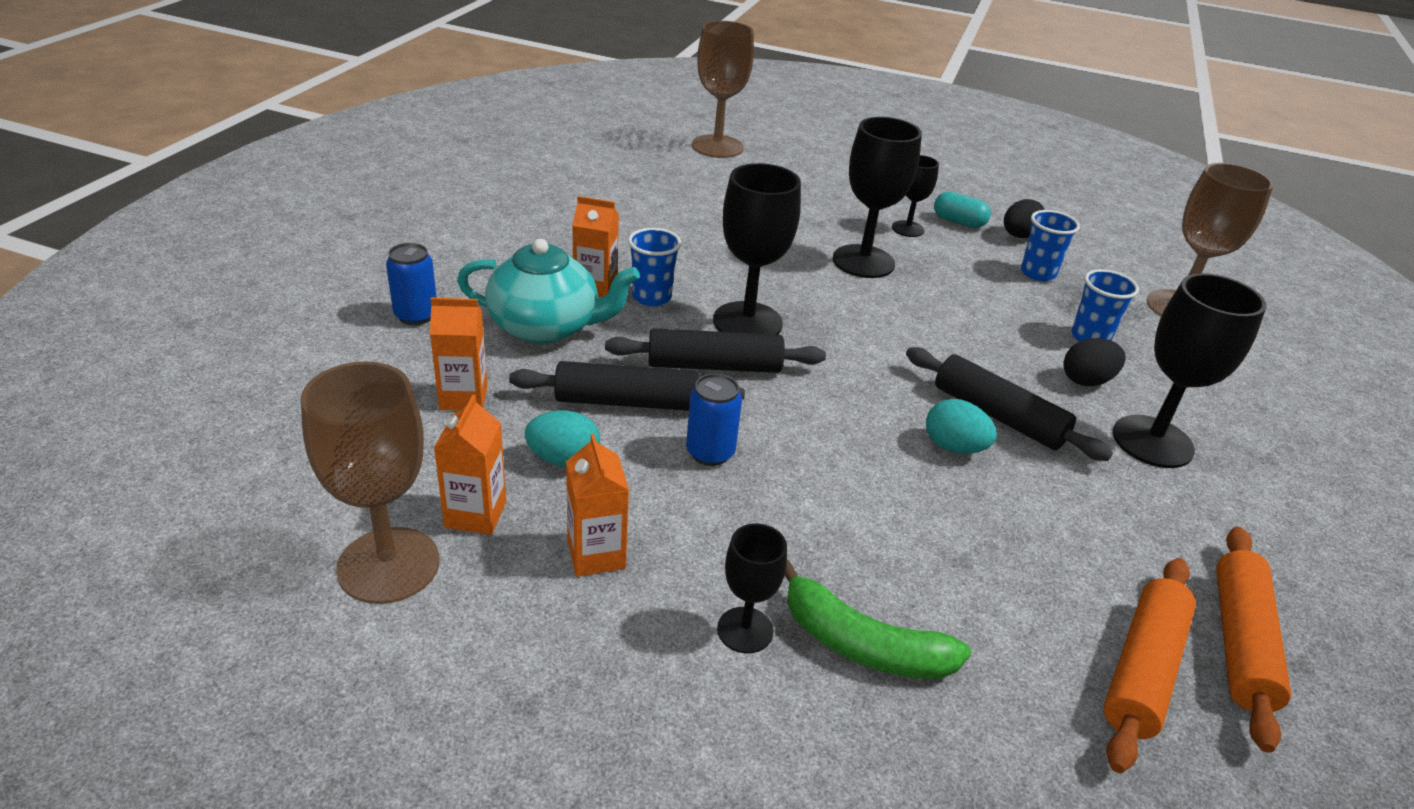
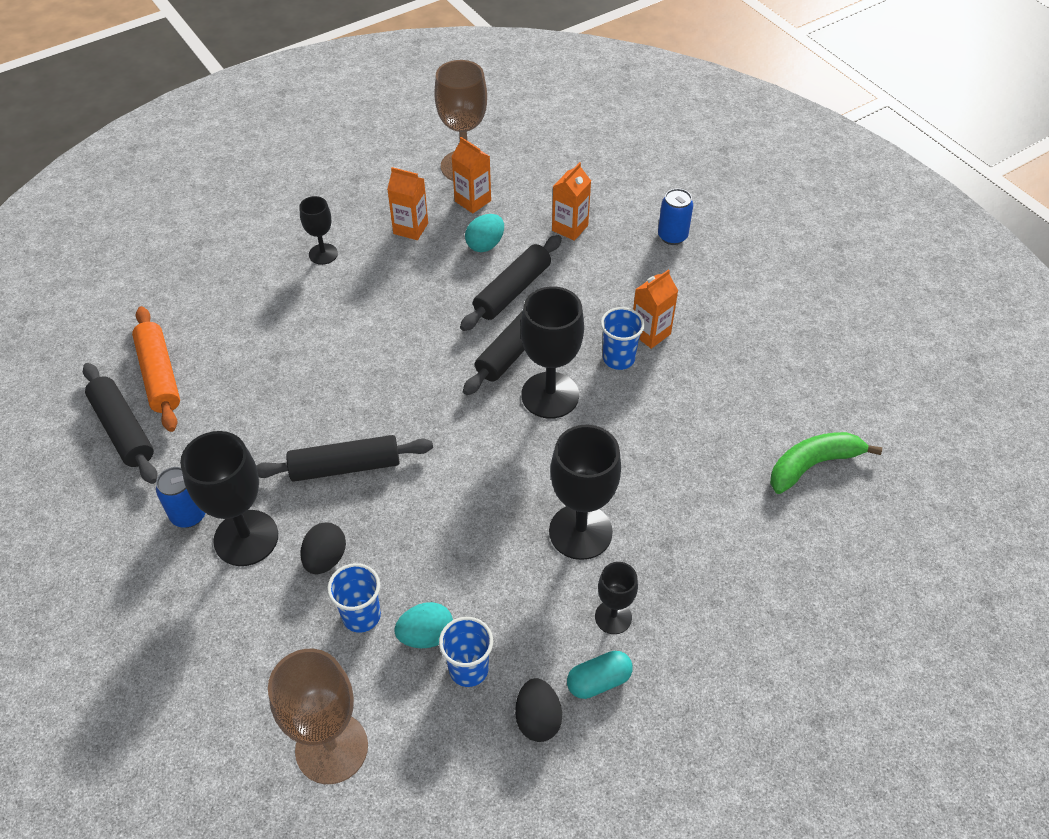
camera: 130 degrees right, 15 degrees up
turquoise teapot [457,239,640,344] -> none
blue can [686,373,742,466] -> blue can moved to [156,467,206,528]
brown goblet [692,21,754,158] -> none
green banana [785,560,971,679] -> green banana moved to [770,432,882,494]
turquoise egg [926,399,997,454] -> turquoise egg moved to [394,602,453,648]
orange rolling pin [1216,527,1291,752] -> black rolling pin [83,363,157,484]

